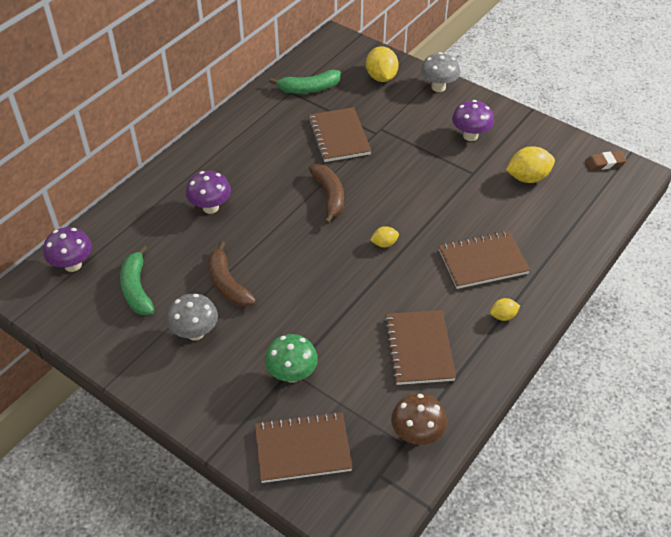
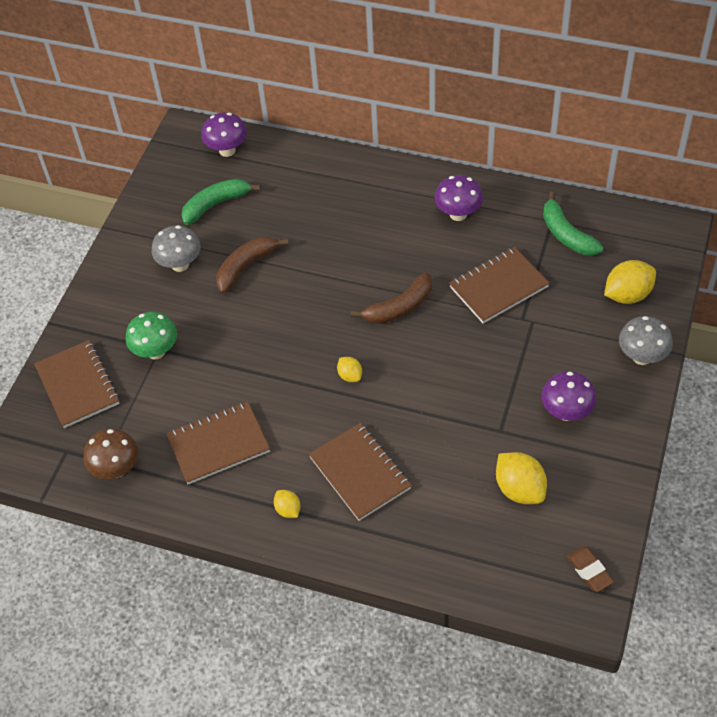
camera: 75 degrees right, 5 degrees up
purple mushroom [186,171,231,214] -> purple mushroom moved to [434,175,483,221]

